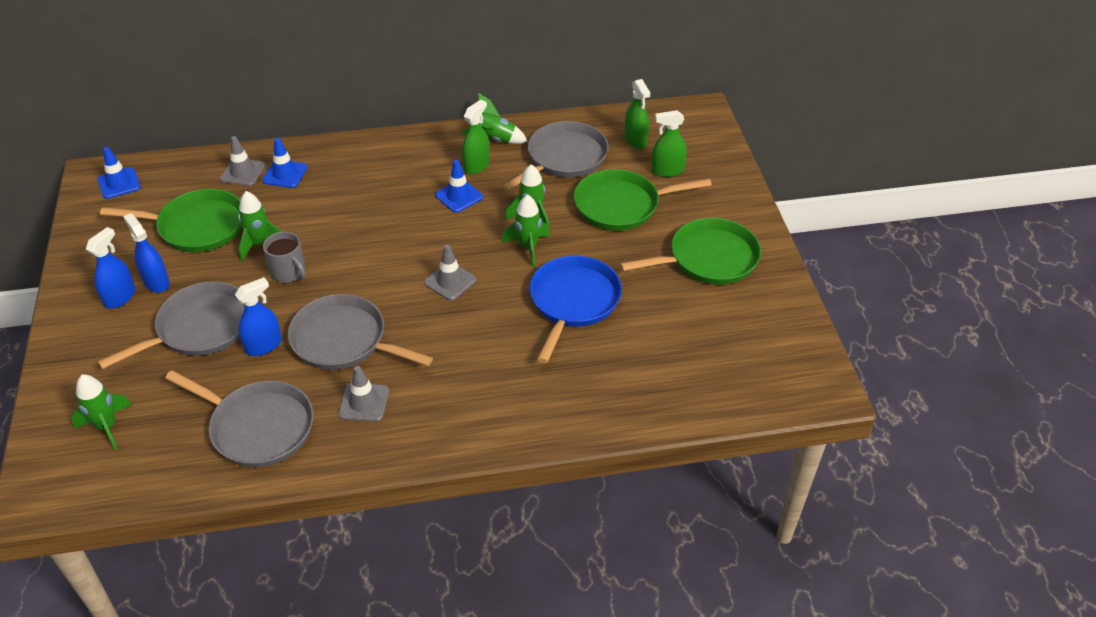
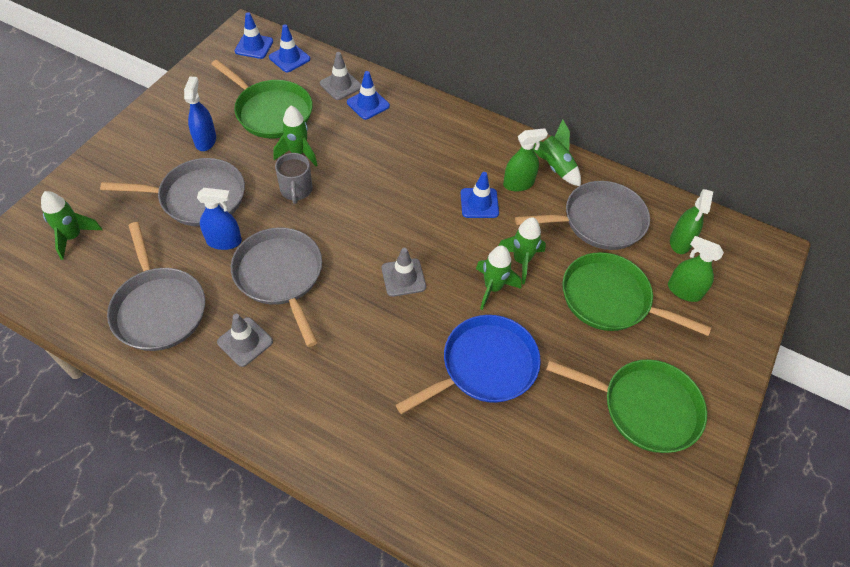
camera: 35 degrees right, 10 degrees up
blue spray bottle [86,227,136,309] -> none
none -> blue traffic cone [269,25,310,72]

